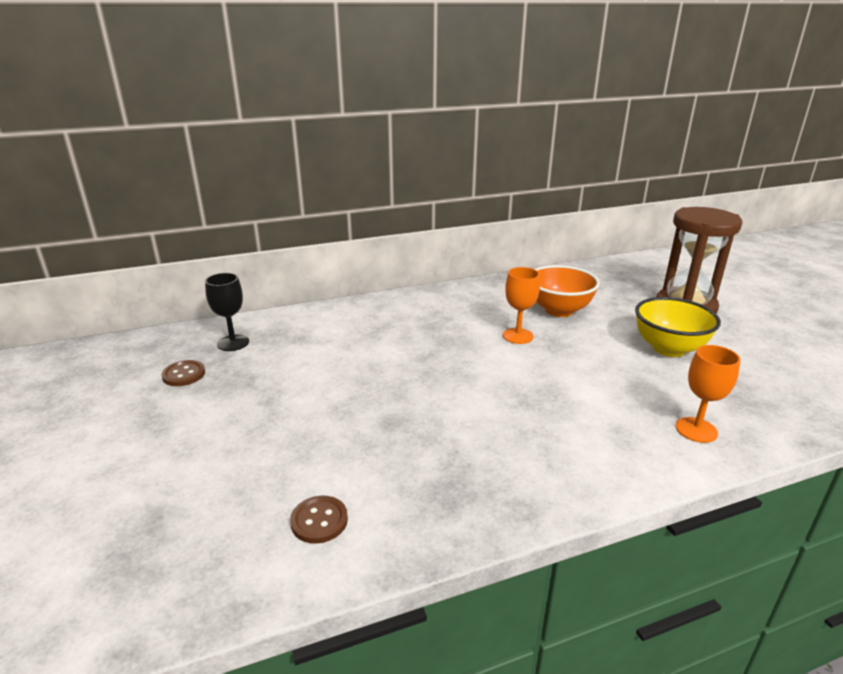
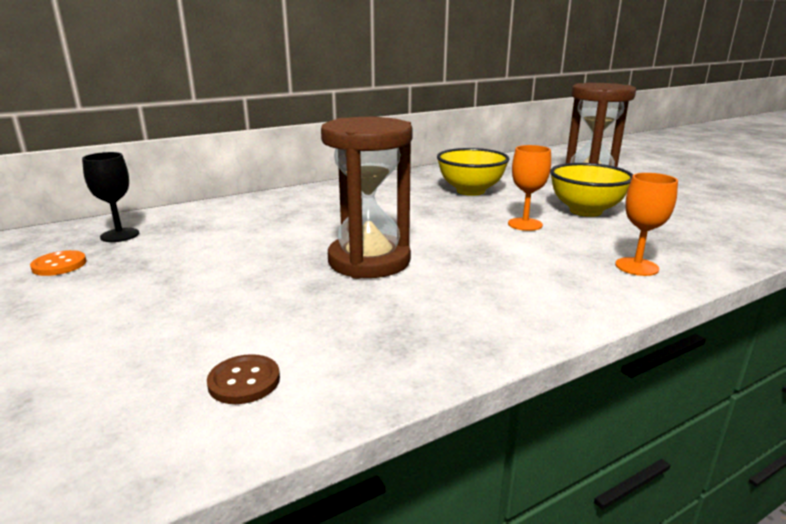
camera: 10 degrees left, 5 degrees down
brown button [161,360,205,386] -> orange button [30,250,86,276]
orange goblet [503,267,540,344] -> orange goblet moved to [508,145,551,231]
orange bowl [535,265,600,317] -> yellow bowl [437,148,509,196]
none -> brown hourglass [321,117,413,279]

